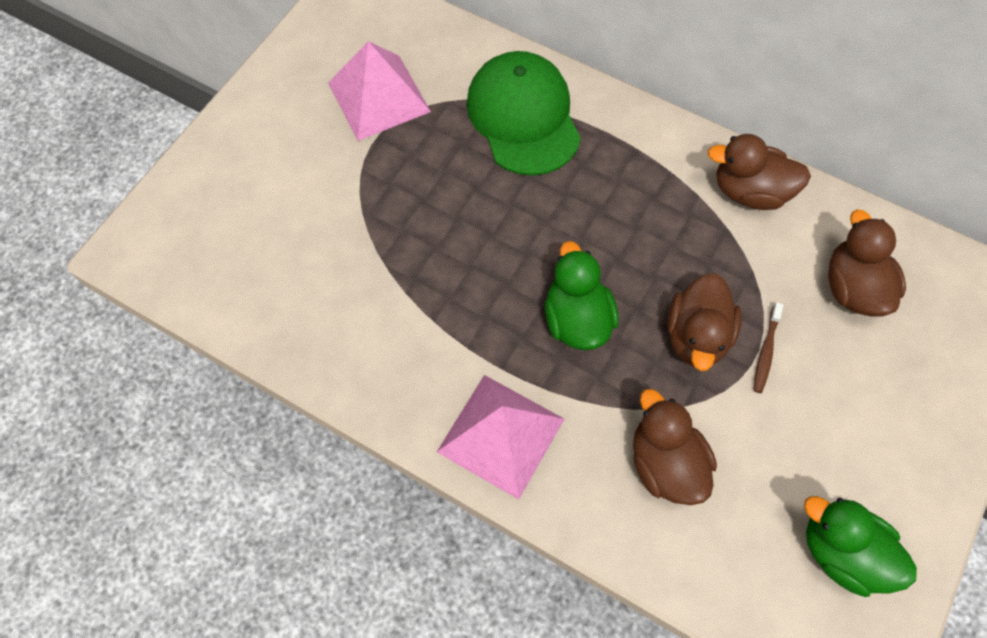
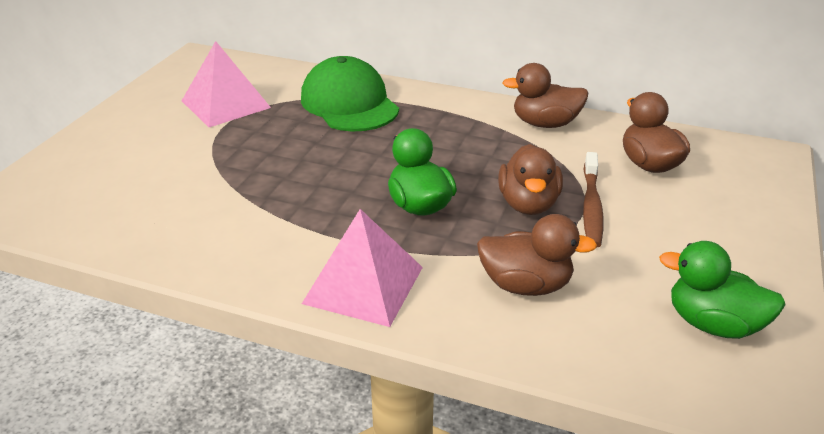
camera: 10 degrees left, 30 degrees down
brown duck [633,389,717,505] -> brown duck turned 135 degrees clockwise [477,214,597,296]
brown toothbrush [753,302,783,393] -> brown toothbrush [583,152,604,248], size x1.64

